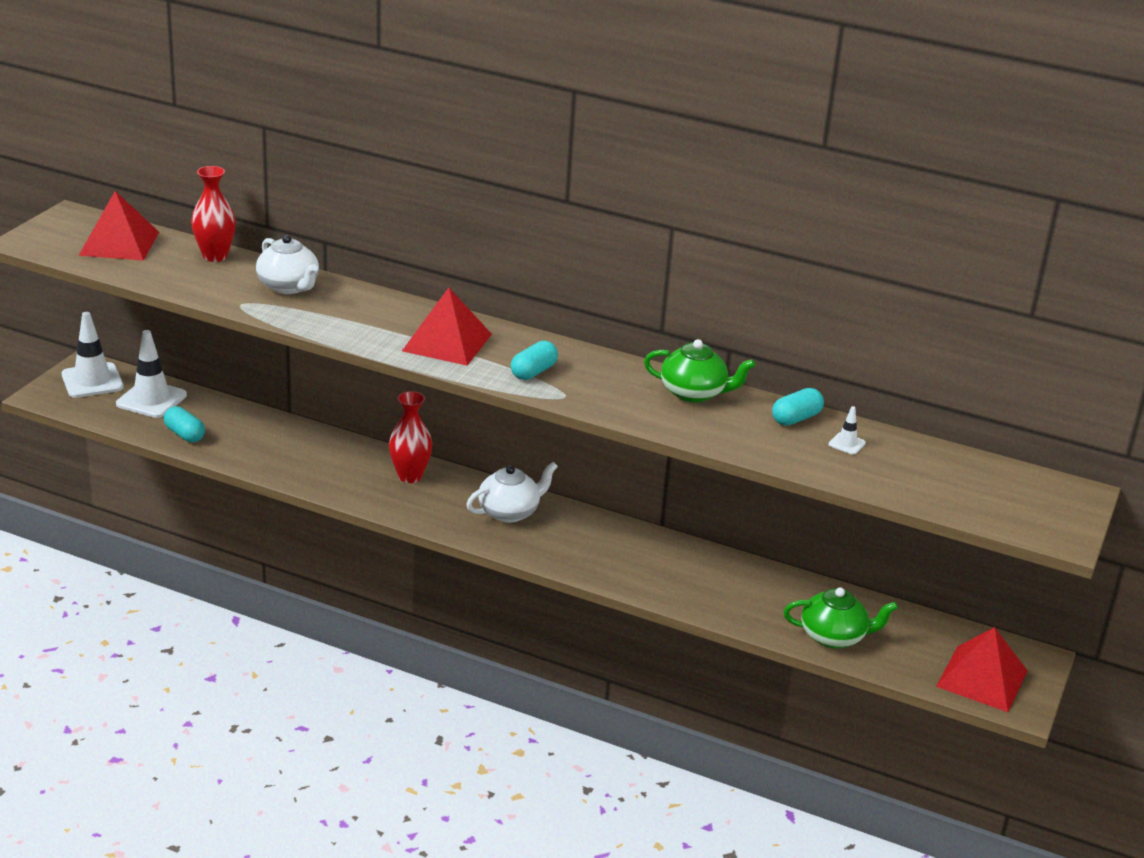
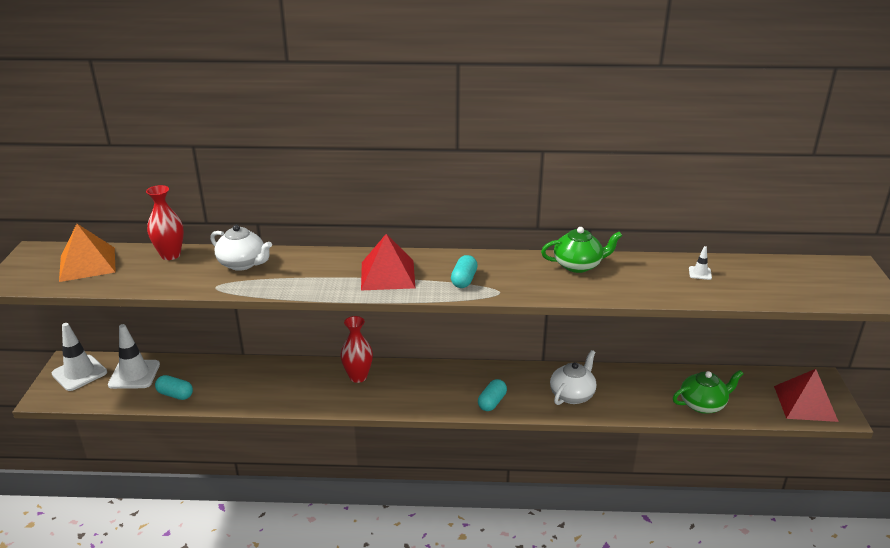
camera: 20 degrees left, 0 degrees up
red pyramid [78,191,159,261] -> orange pyramid [59,224,116,282]
white teapot [466,462,558,523] -> white teapot moved to [550,350,597,405]
turquoise capsule [772,388,824,426] -> turquoise capsule moved to [478,379,507,411]

